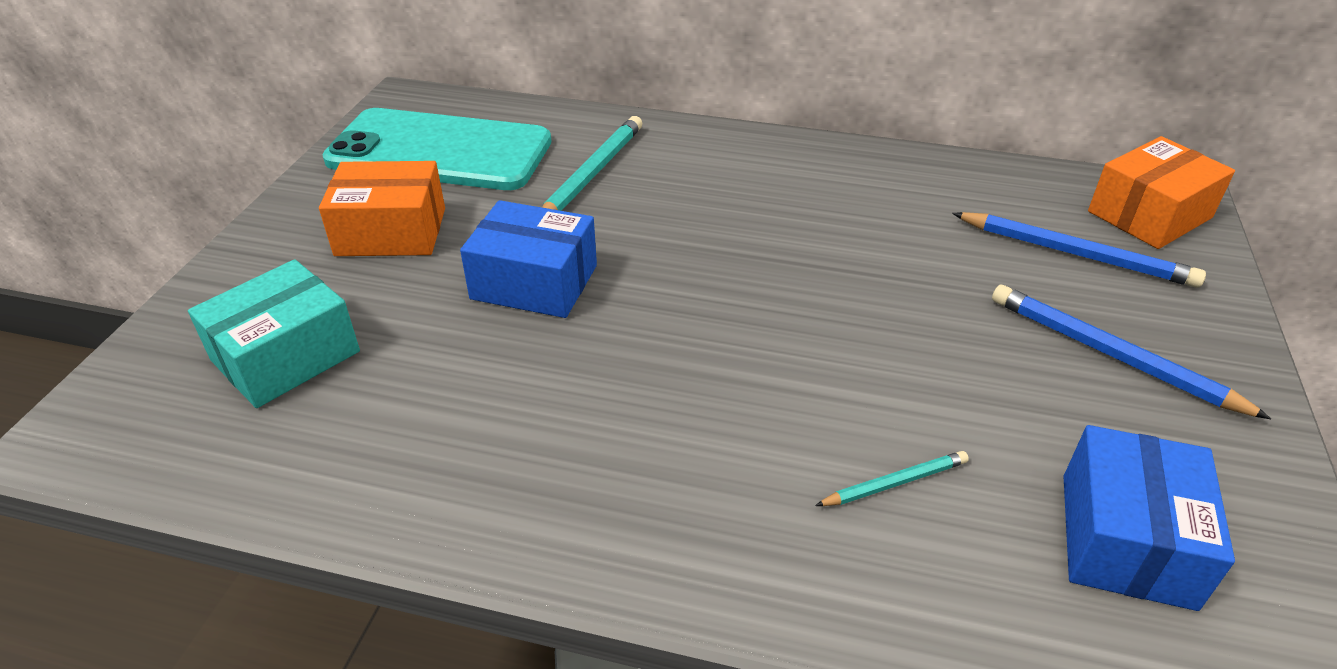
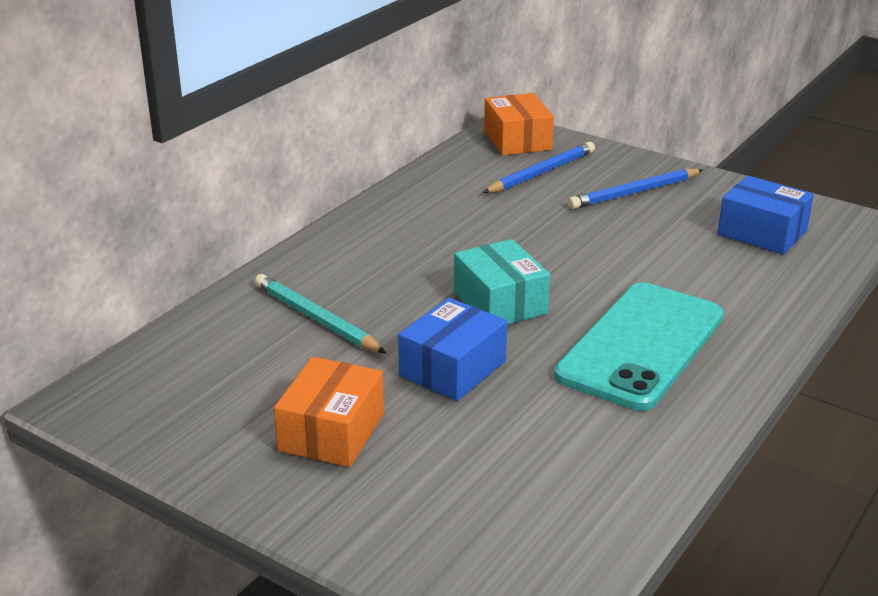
camera: 70 degrees left, 10 degrees down
turquoise box [188,259,360,408] -> turquoise box moved to [454,239,550,325]
turquoise phone [322,108,551,190] -> turquoise phone moved to [554,282,724,411]
turquoise pencil [815,451,969,506] -> none

